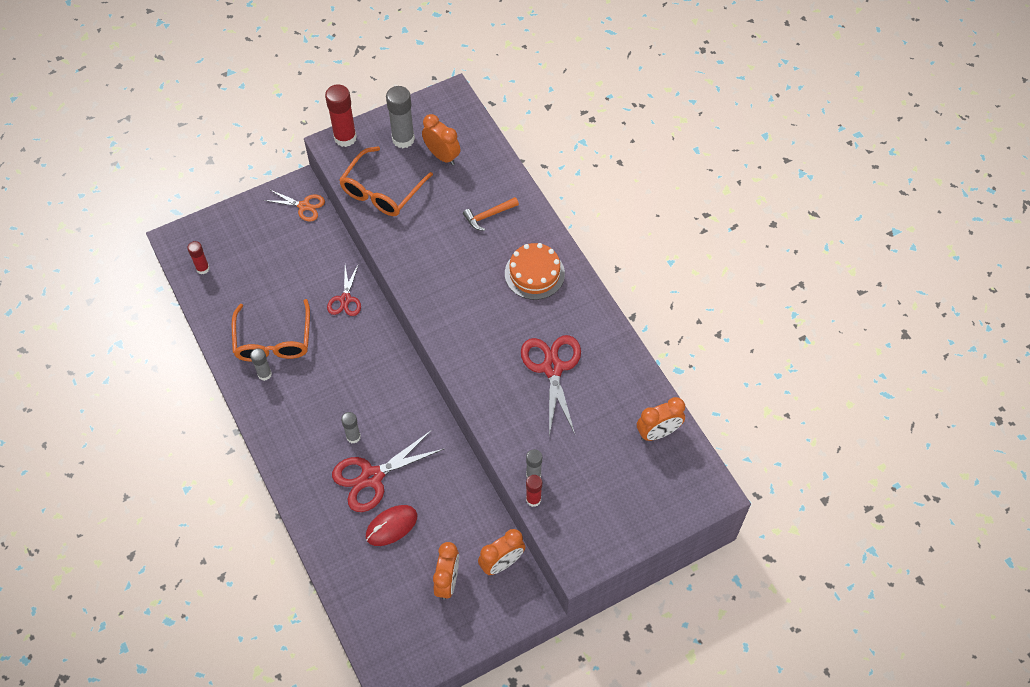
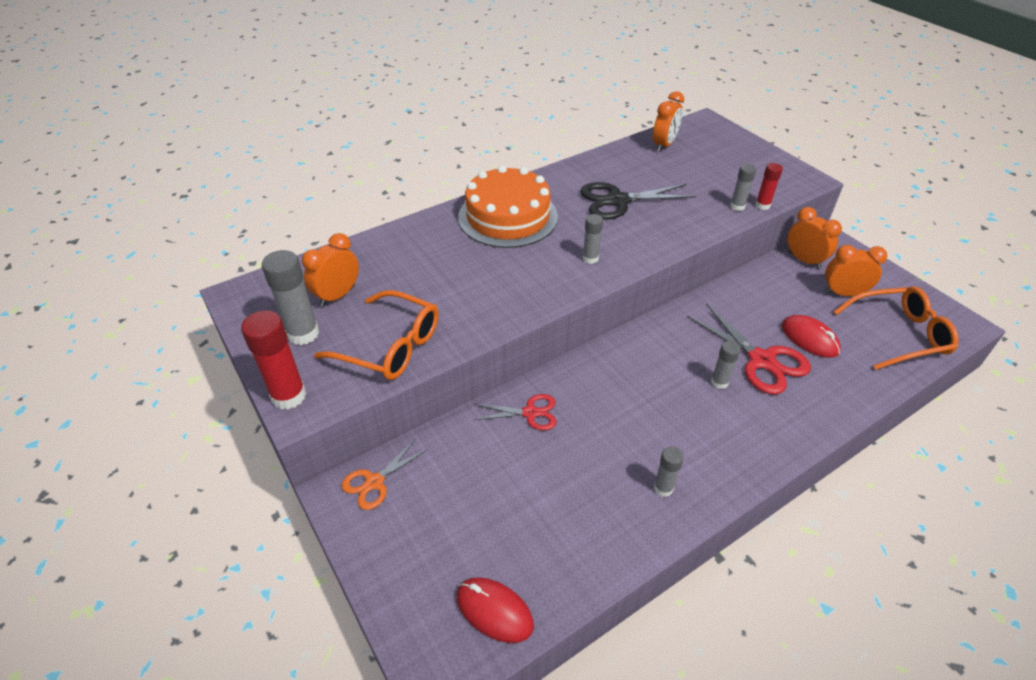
camera: 95 degrees left, 15 degrees down
red glue stick [187,241,210,274] -> red mouse [457,577,534,643]
orange glasses [232,299,310,362] -> orange glasses moved to [834,287,959,370]
orange scissors [264,189,325,221] -> orange scissors turned 150 degrees counterclockwise [342,439,428,510]
orange hammer [463,197,519,231] -> none
orange cake [505,243,565,300] -> orange cake [458,165,558,248], size x1.53
red scissors [521,335,581,436] -> black scissors [580,182,696,220]
orange clock [637,397,685,441] -> orange clock turned 60 degrees clockwise [653,91,684,152]
none -> grey glue stick [582,214,603,264]

